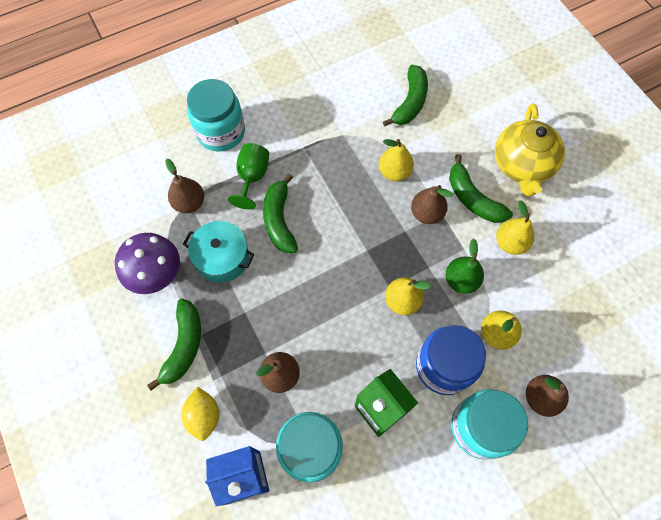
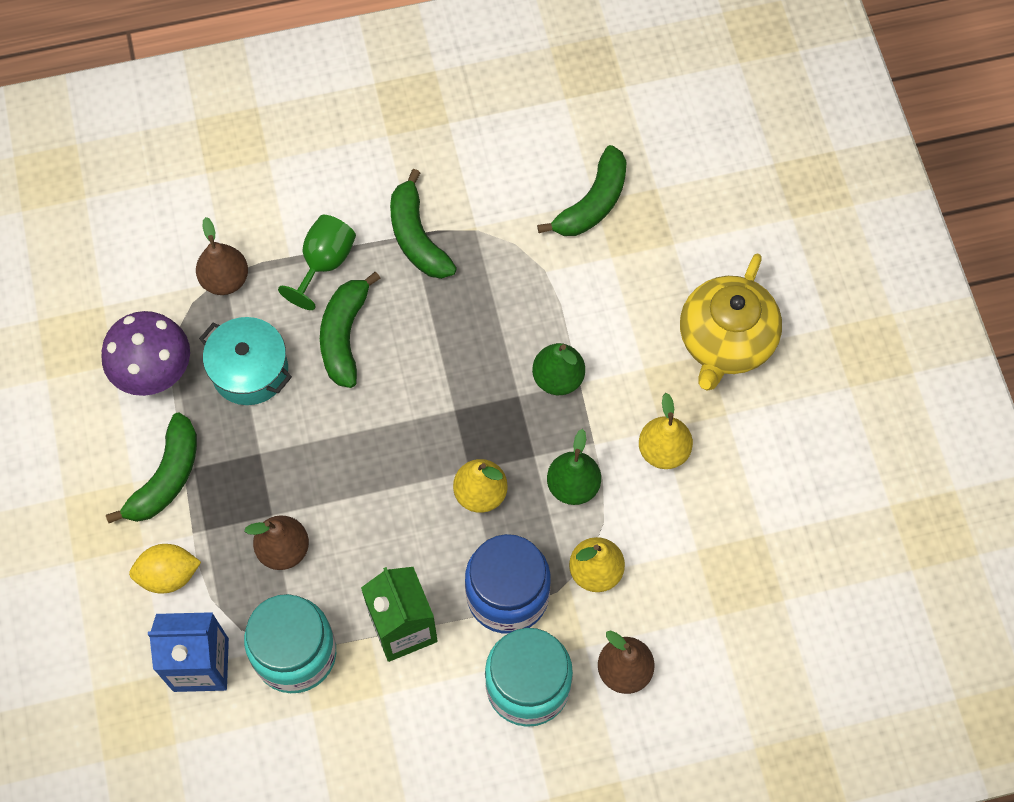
camera: 15 degrees right, 0 degrees up
yellow lemon [181,387,219,441] -> yellow lemon turned 75 degrees clockwise [129,544,201,594]
turquoise jar [187,79,245,152] -> none
yellow pear [379,139,414,181] -> none
brown pear [411,185,453,224] -> green pear [532,343,585,395]
green banana [449,154,513,223] -> green banana moved to [390,169,457,279]

